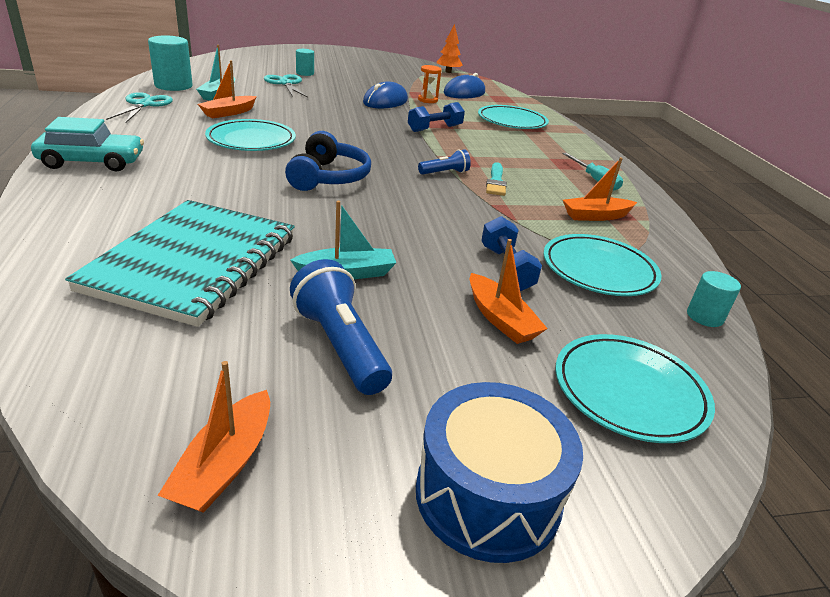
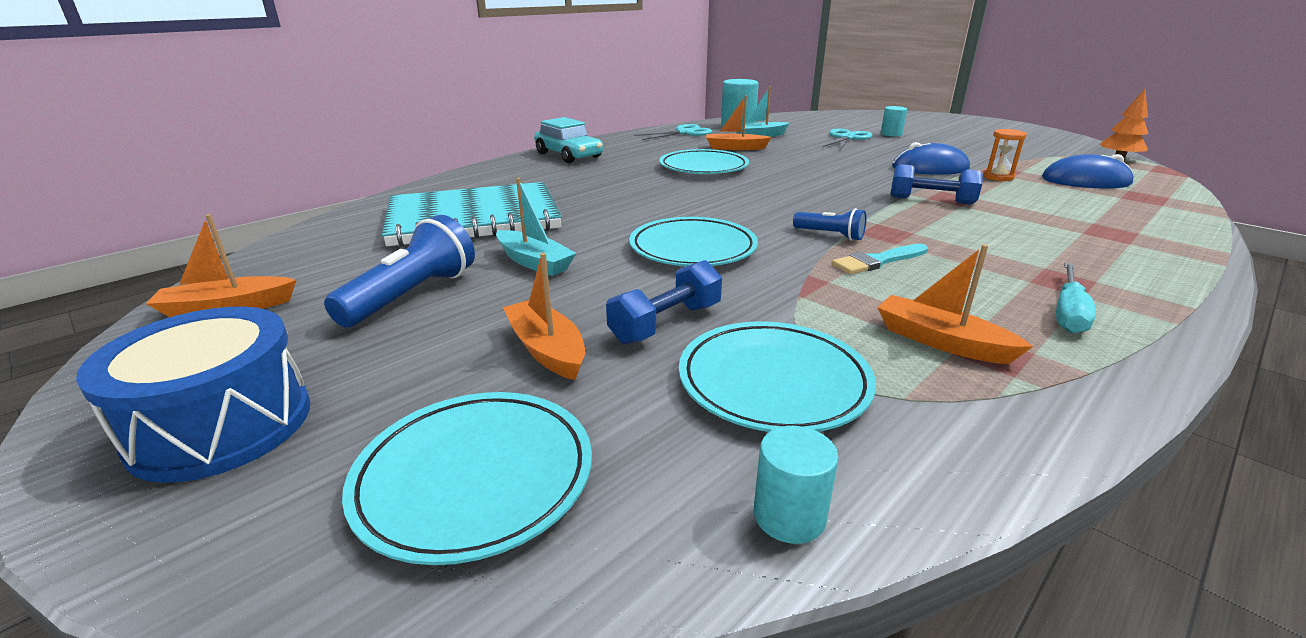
camera: 60 degrees right, 5 degrees down
blue headphones [285,131,371,191] -> none
orange boat [470,239,548,344] -> orange boat turned 120 degrees clockwise [503,253,585,380]
turquoise plate [478,105,549,129] -> turquoise plate moved to [629,217,758,266]

